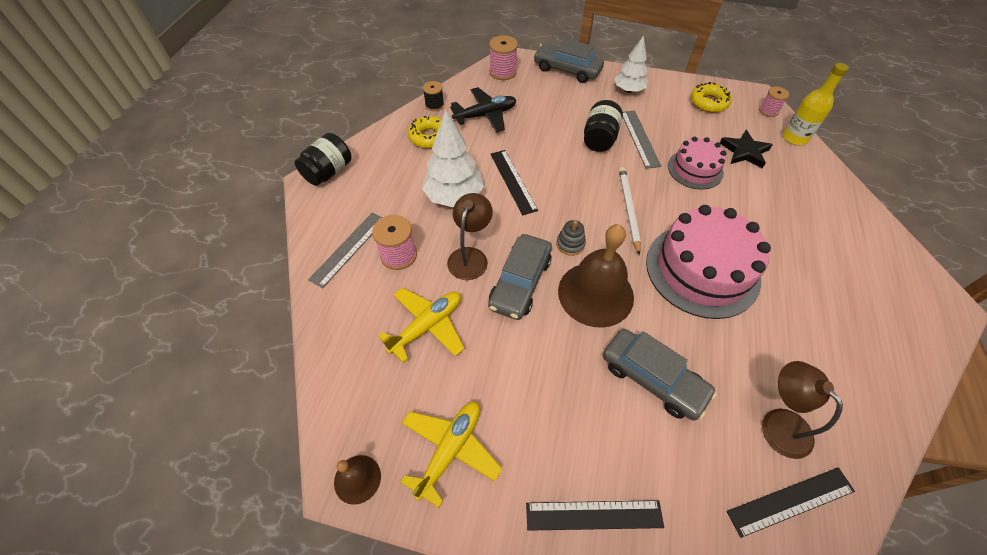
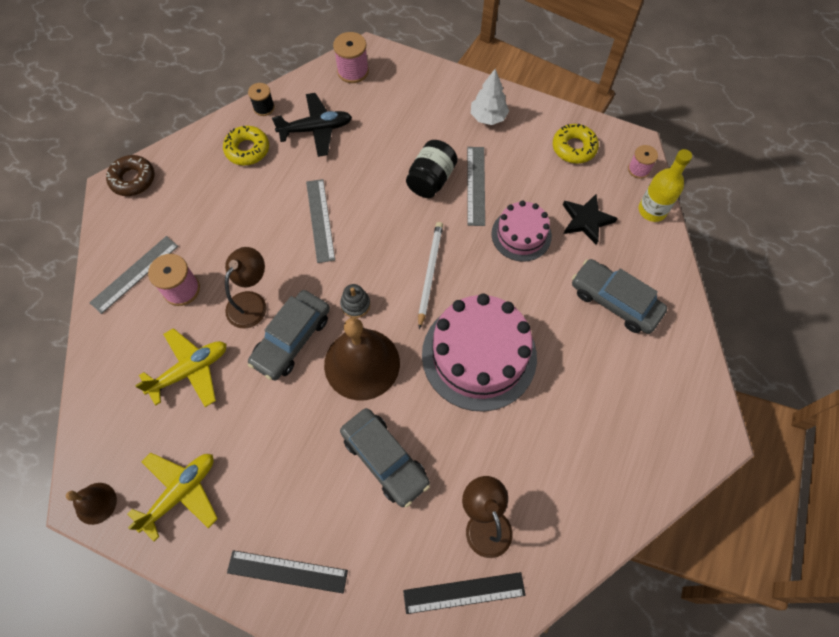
camera: 10 degrees right, 10 degrees up
black jar [295,133,351,186] -> brown donut [106,155,155,196]
white tree [422,110,484,207] -> none
black ruler [490,150,538,215] -> grey ruler [306,179,335,263]
grey car [533,38,604,83] -> grey car moved to [572,259,667,334]

